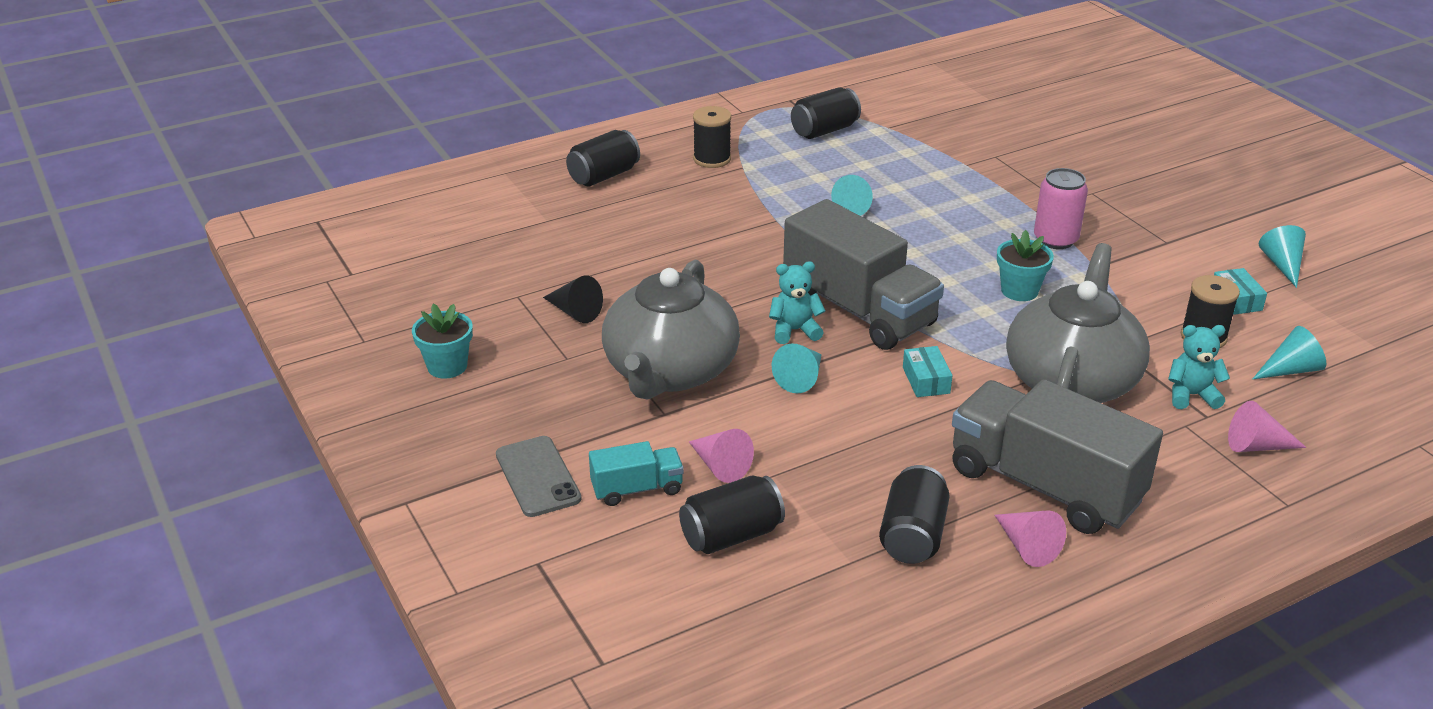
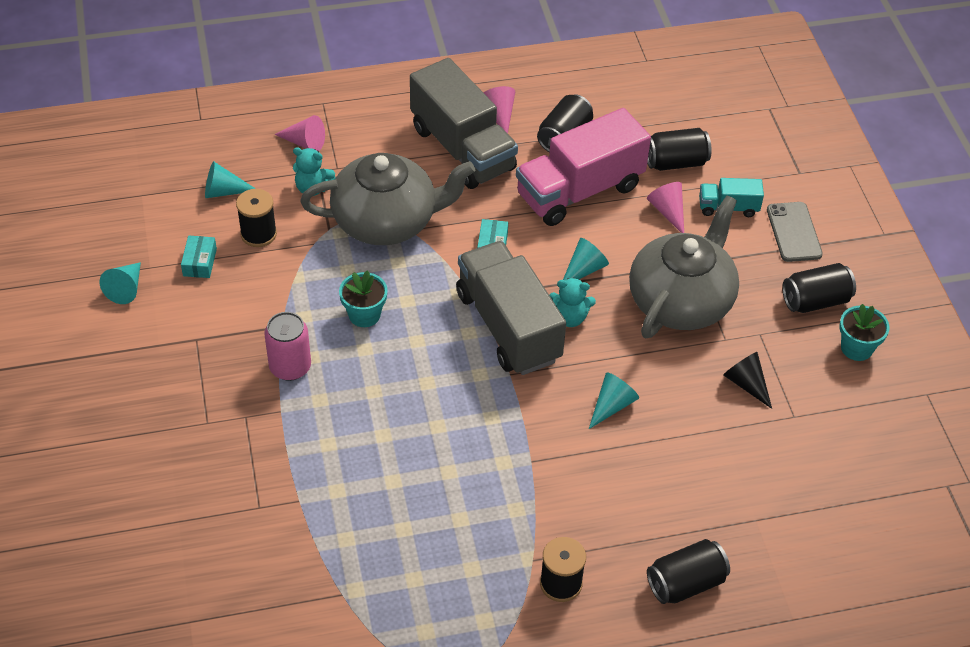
camera: 165 degrees left, 15 degrees up
black can [791,87,861,139] -> black can moved to [782,263,856,313]
turquoise cone [831,175,873,216] -> turquoise cone moved to [589,373,639,429]
grey teapot [1006,243,1150,403] -> grey teapot turned 135 degrees counterclockwise [300,153,476,245]
none -> pink truck [516,108,651,226]

